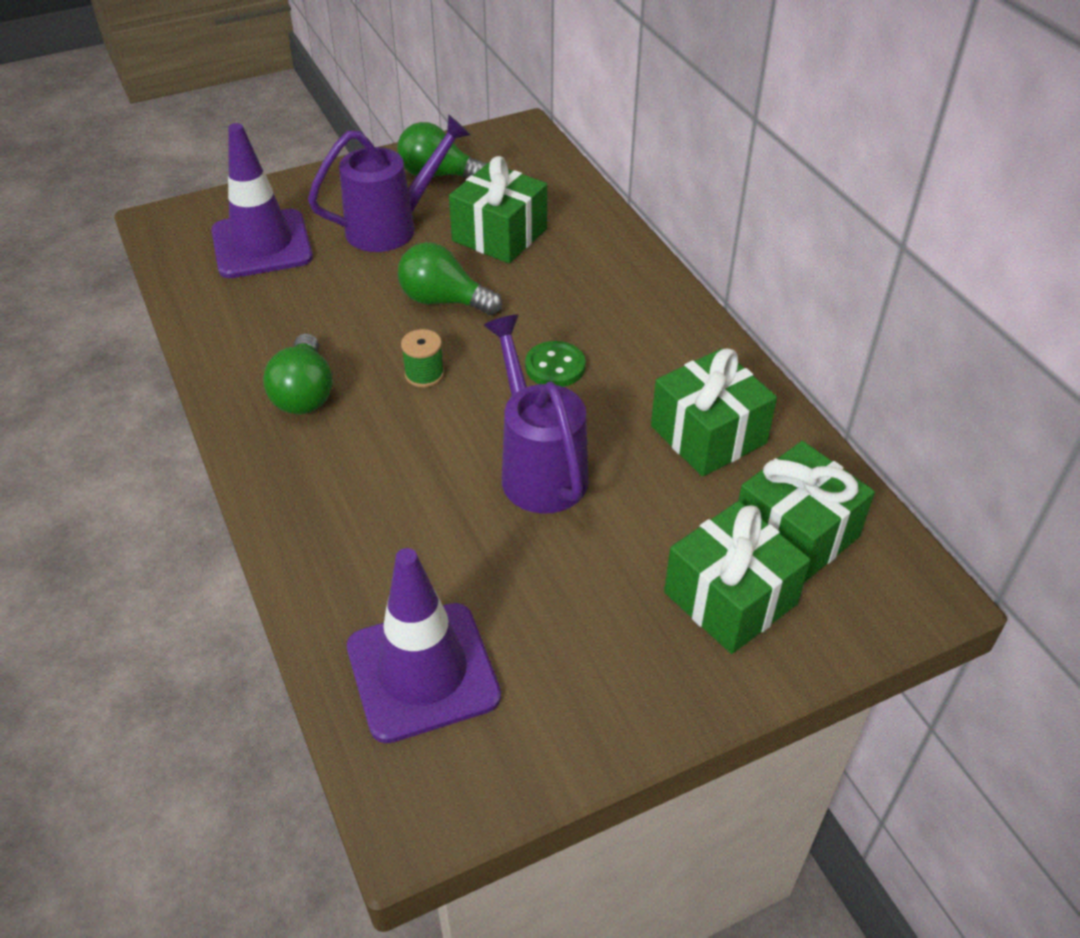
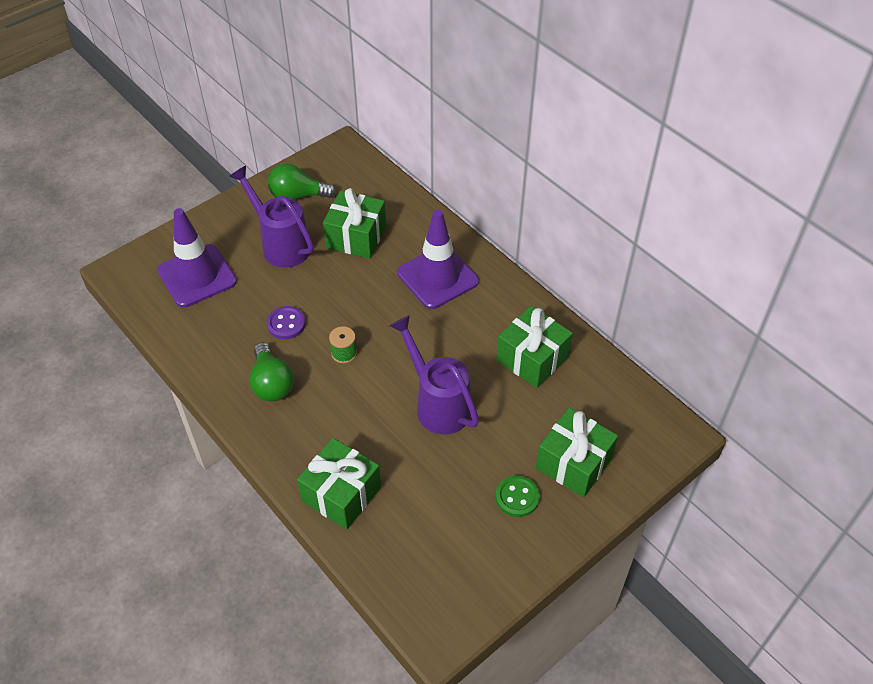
camera: 15 degrees left, 5 degrees up
purple watering can [308,114,471,252] -> purple watering can turned 90 degrees counterclockwise [229,166,314,268]
purple traffic cone [347,548,501,743] -> purple traffic cone moved to [397,209,479,309]
green light bulb [398,242,502,315] -> none
green button [525,341,585,387] -> green button moved to [496,475,540,517]
green gift [738,441,875,582] -> green gift moved to [297,438,381,530]
none -> purple button [267,306,306,339]

